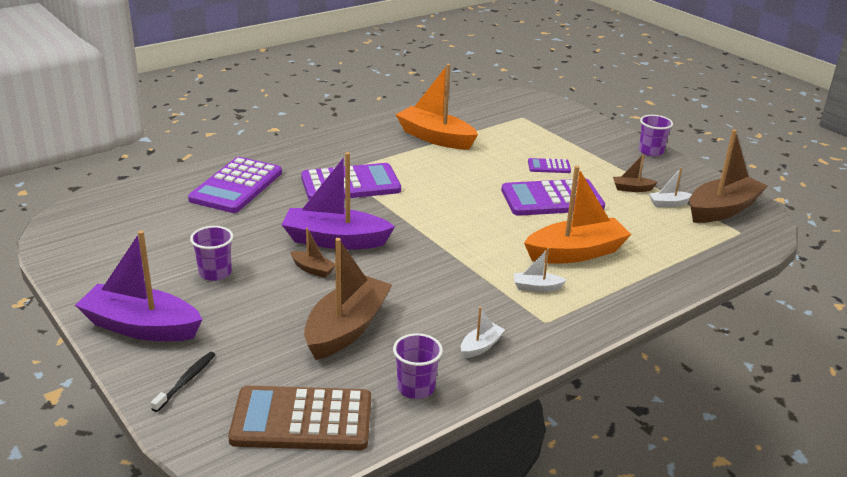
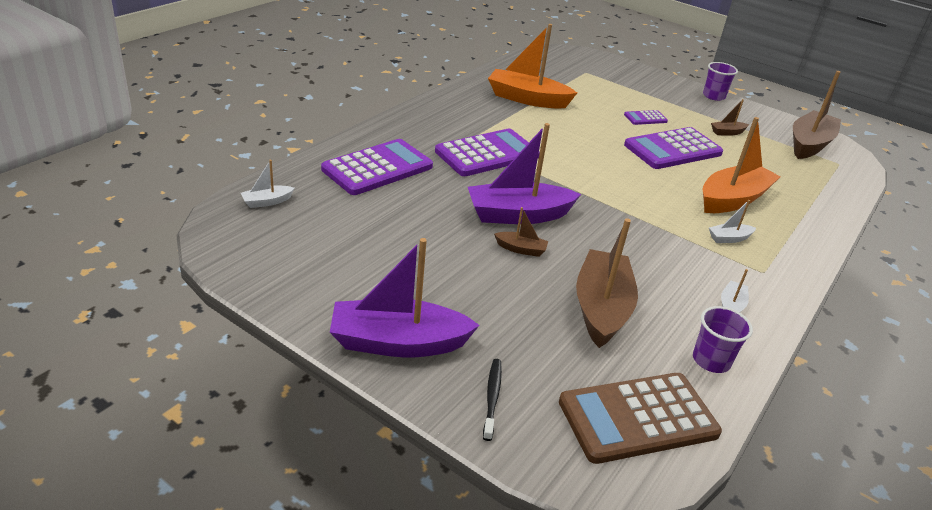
camera: 20 degrees left, 5 degrees up
purple calculator [188,157,282,213] -> purple calculator turned 135 degrees counterclockwise [321,139,433,195]
purple cup [190,226,233,281] -> none
white boat [649,168,692,207] -> white boat moved to [241,160,294,208]

